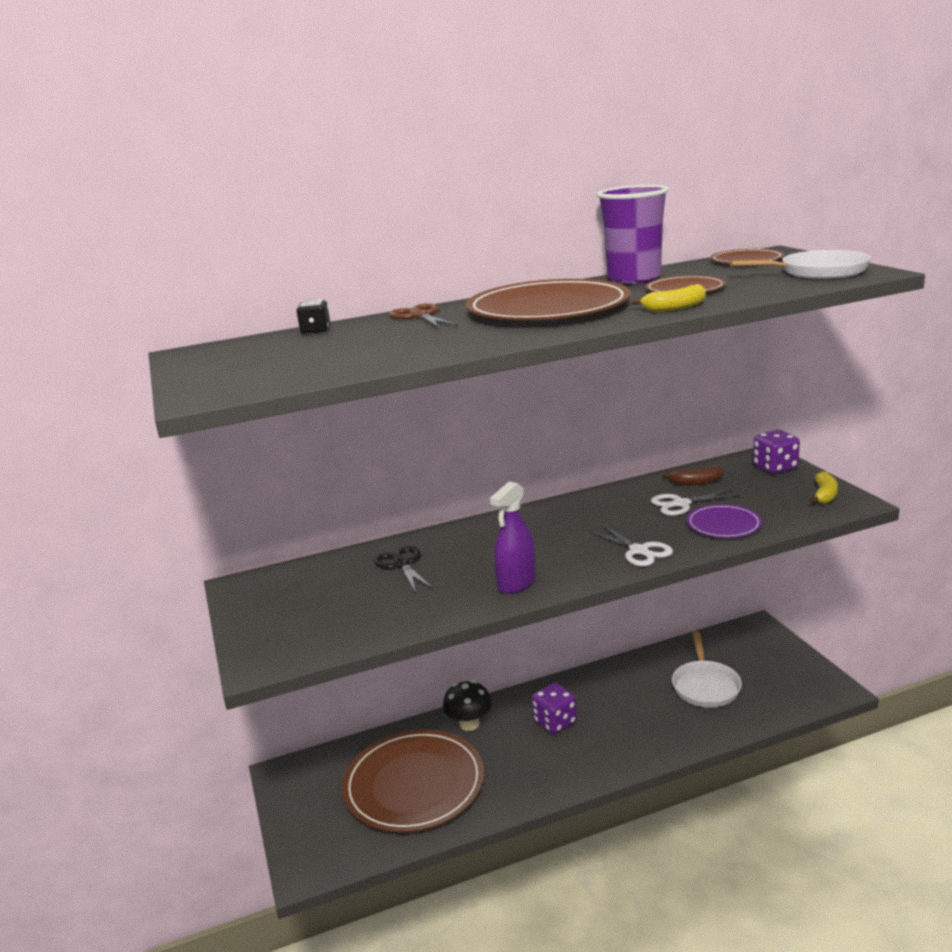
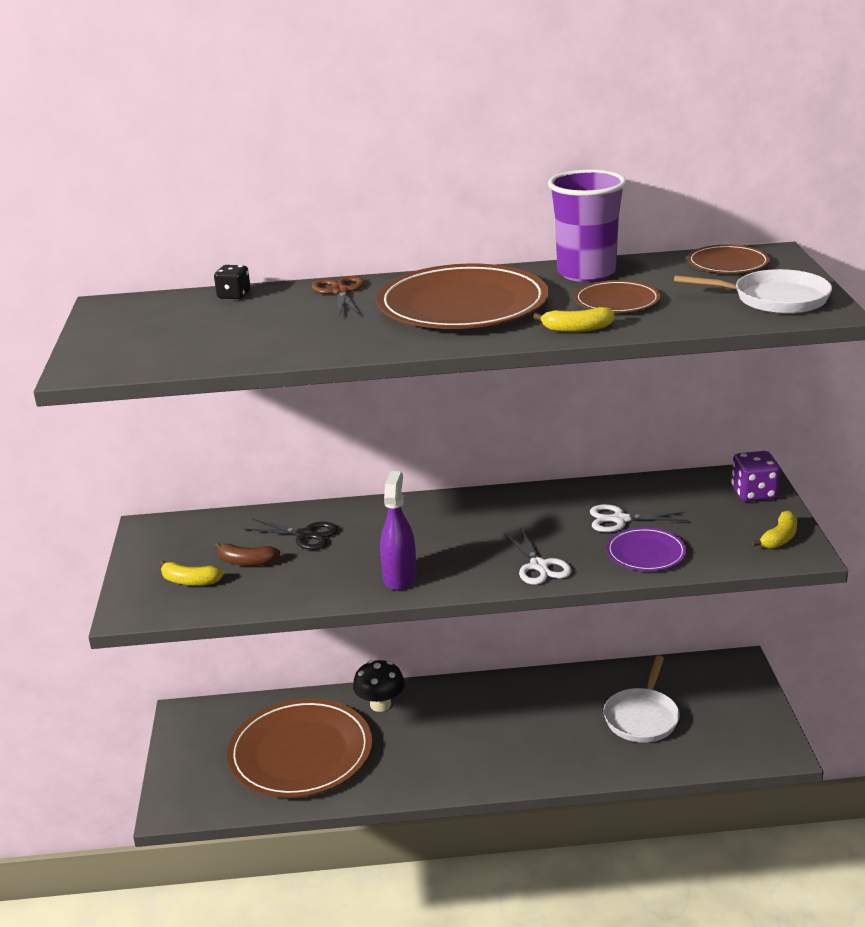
camera: 15 degrees right, 5 degrees up
black scissors [374,546,434,593] -> black scissors turned 120 degrees clockwise [243,518,338,550]
purple spray bottle [490,482,536,594] -> purple spray bottle turned 135 degrees clockwise [380,471,416,590]
purple dice [532,683,577,734] -> none
brown banana [663,466,723,485] -> brown banana moved to [215,543,281,566]
none -> yellow banana [159,560,224,586]

